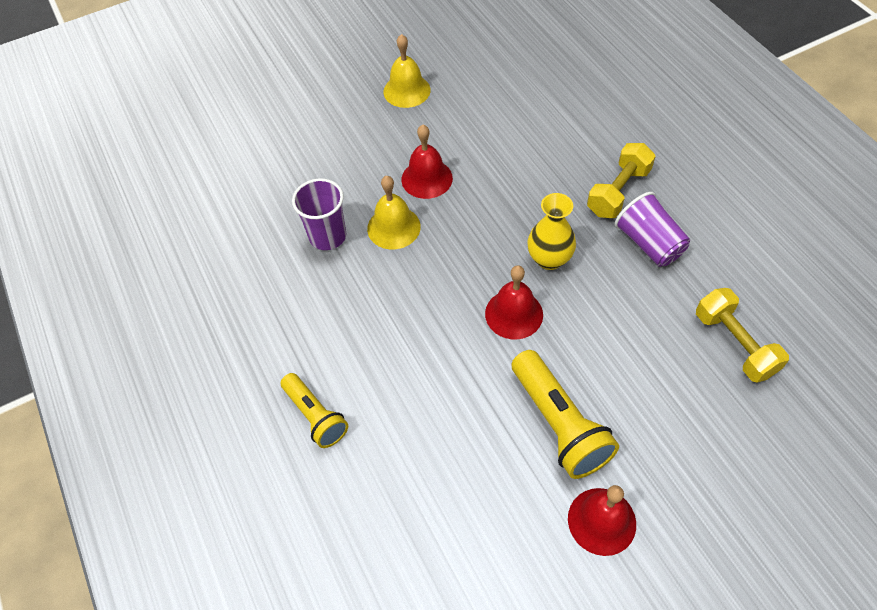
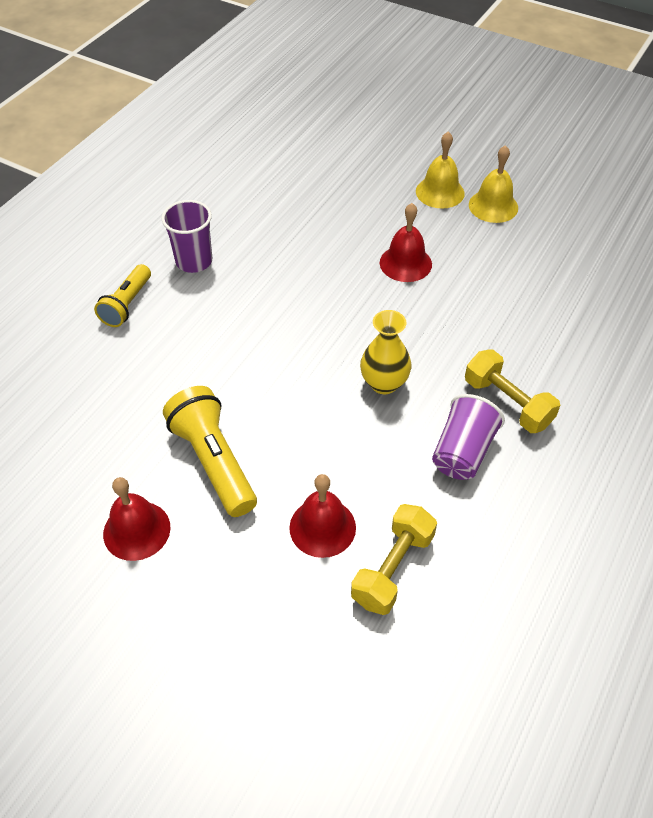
camera: 55 degrees right, 5 degrees down
purple cup [292,178,346,250] -> purple cup moved to [162,200,212,273]
yellow bell [367,176,421,249] -> yellow bell moved to [416,132,464,208]
red bell [485,265,543,339] -> red bell moved to [289,474,356,558]
yellow flashlight [511,350,619,479] -> yellow flashlight turned 120 degrees clockwise [163,386,257,517]
yellow dumbbell [587,143,656,218] -> yellow dumbbell turned 45 degrees clockwise [465,350,560,433]

